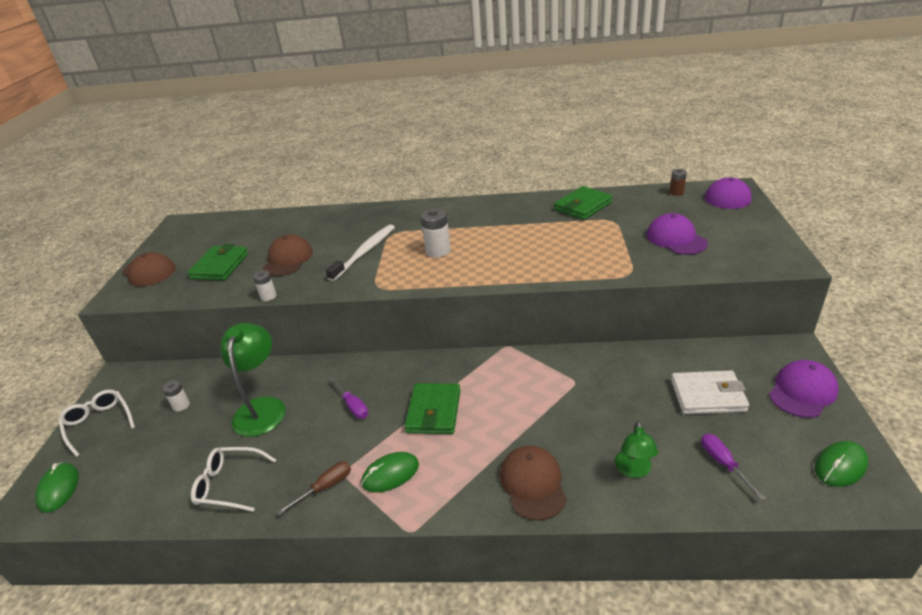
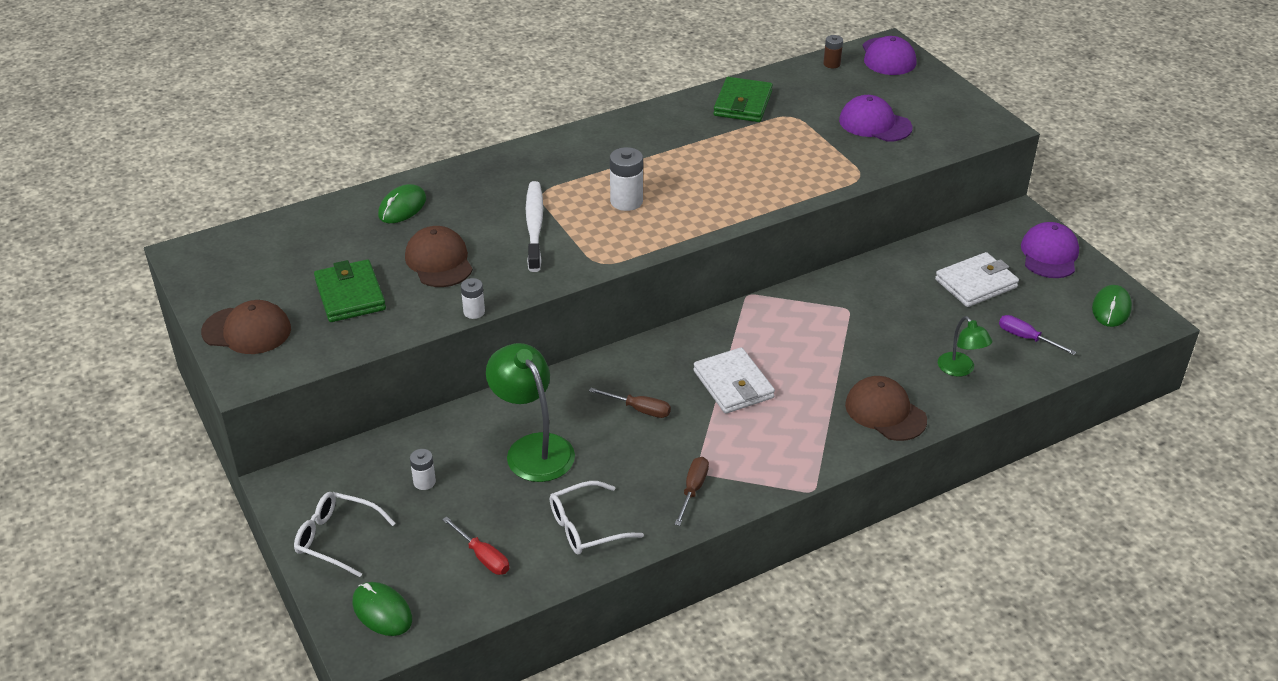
camera: 35 degrees left, 5 degrees up
purple screwdriver [330,378,368,419] -> brown screwdriver [589,388,671,418]
green mouse [361,452,419,493] -> green mouse moved to [378,184,426,223]
green wallet [404,383,461,434] -> white wallet [693,347,775,414]
none -> red screwdriver [442,516,509,575]

